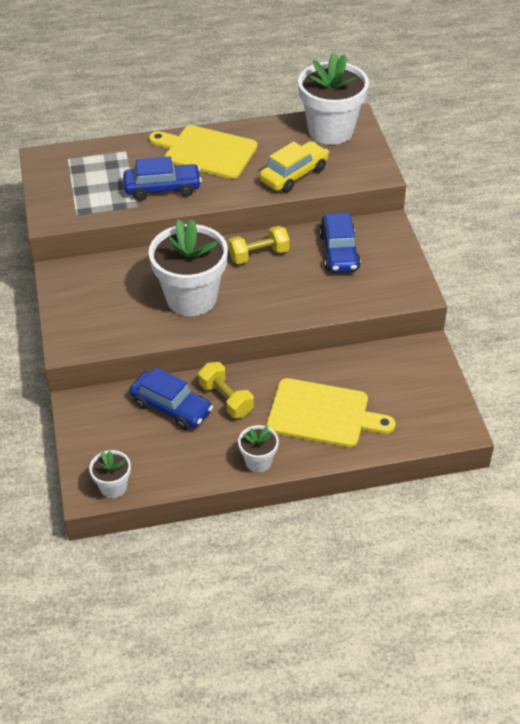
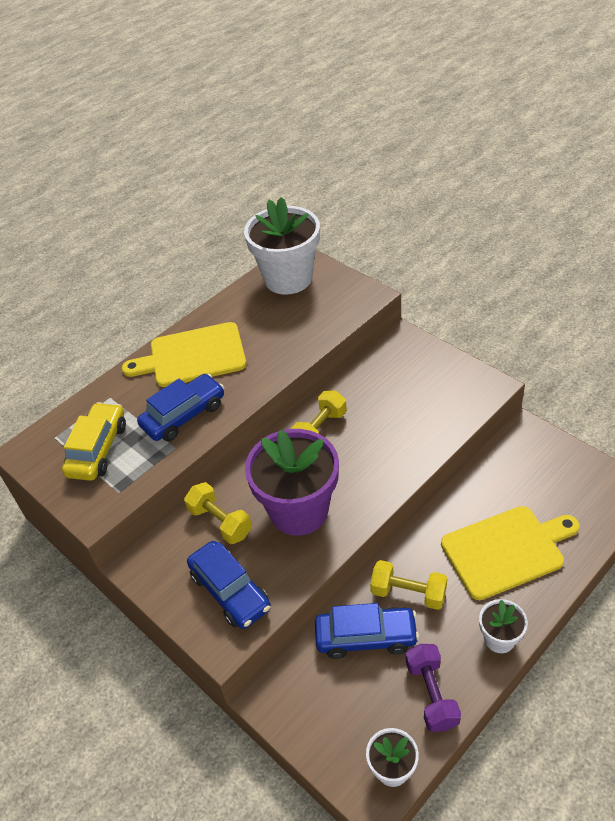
camera: 30 degrees left, 0 degrees up
white flower pot [149,219,228,316] -> purple flower pot [245,429,339,536]
yellow car [259,141,329,193] -> yellow car moved to [62,402,126,481]
blue car [319,213,361,273] -> blue car moved to [187,541,271,629]
none -> yellow dumbbell [184,482,252,544]
none -> purple dumbbell [406,644,461,732]

